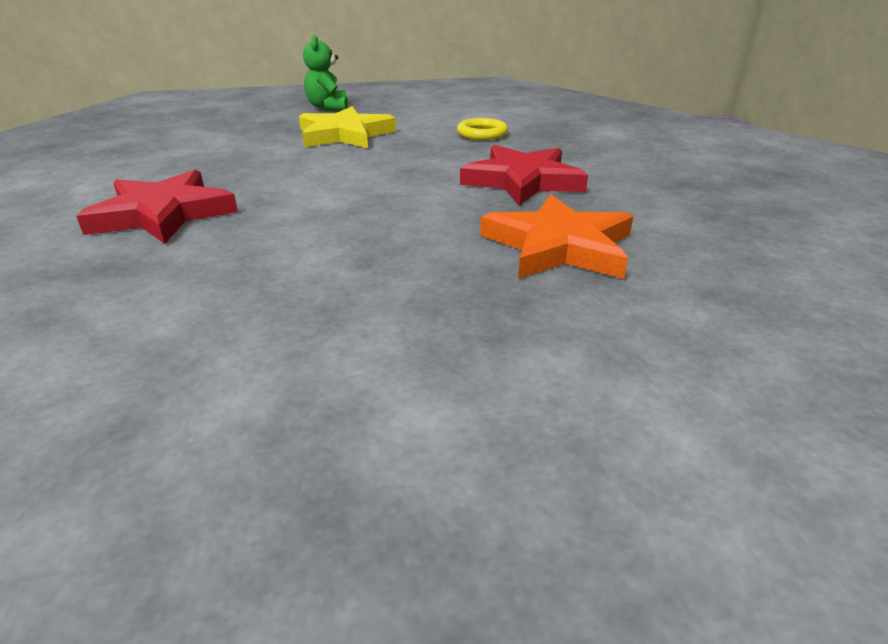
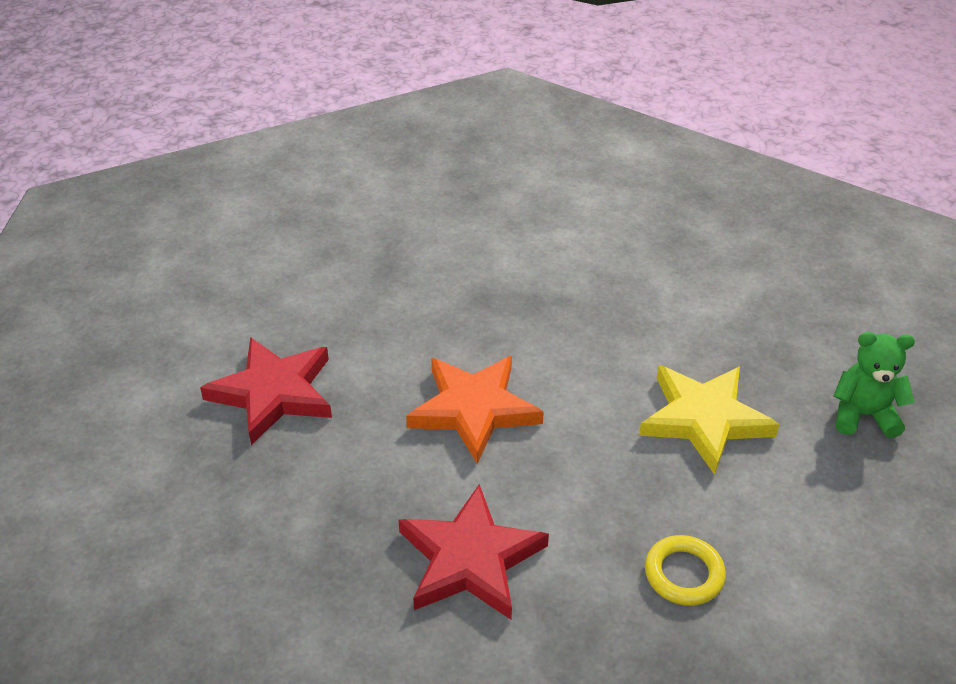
camera: 105 degrees right, 10 degrees up
red star [76,170,238,244] -> red star moved to [200,337,332,445]
orange star [480,194,633,279] -> orange star moved to [406,356,544,464]

